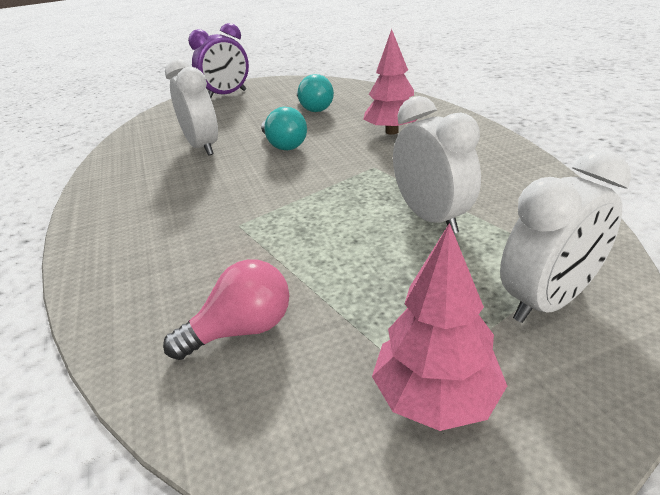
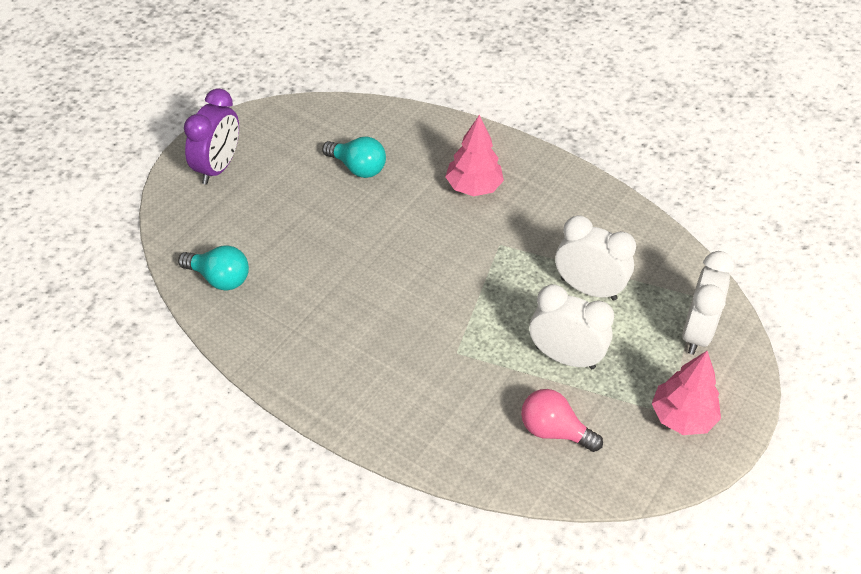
camera: 40 degrees left, 15 degrees up
pink light bulb [163,259,289,360] -> pink light bulb turned 90 degrees counterclockwise [521,389,603,452]
white clock [165,59,218,156] -> white clock moved to [529,284,614,369]
turquoise light bulb [261,107,307,150] -> turquoise light bulb moved to [178,245,249,290]

